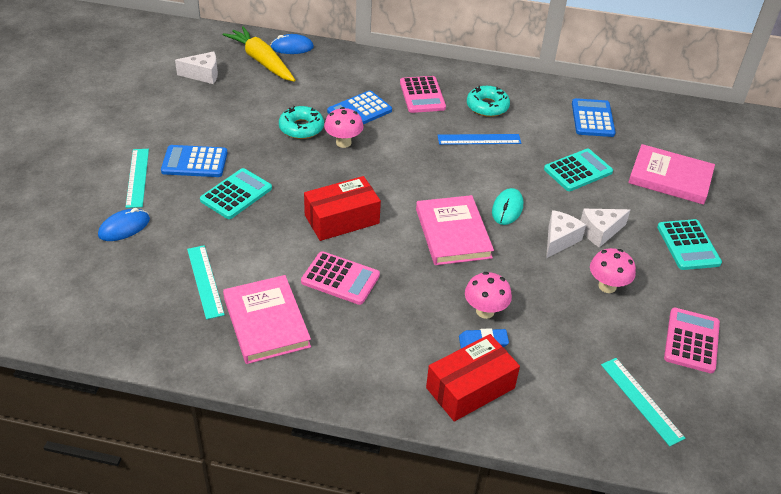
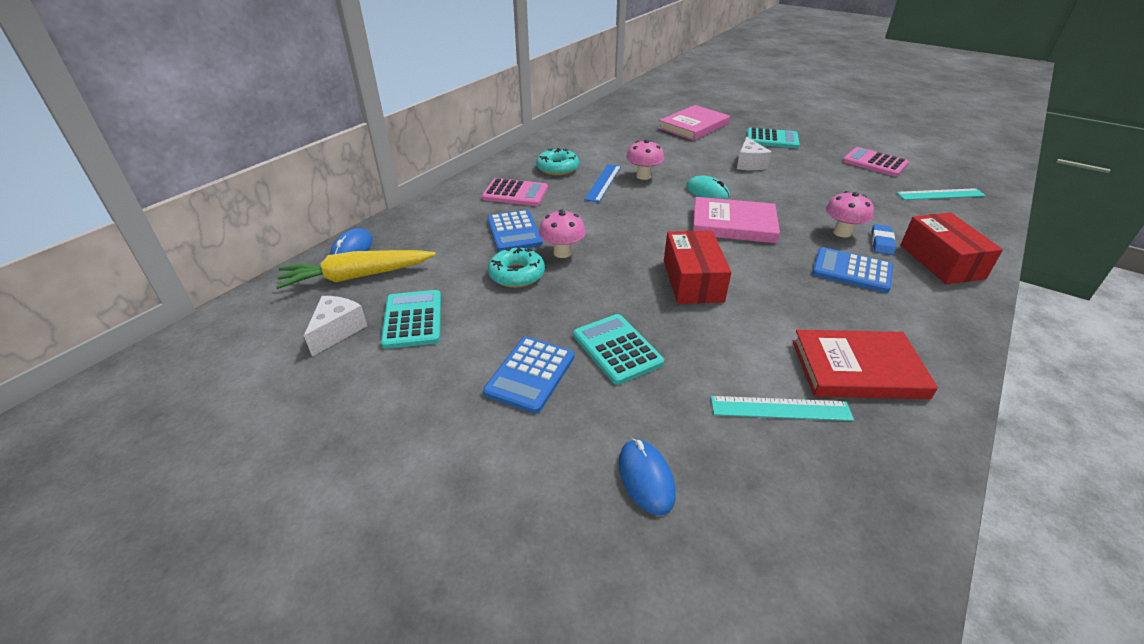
camera: 65 degrees left, 5 degrees down
turquoise ruler [126,149,149,208] -> none
pink book [223,275,311,364] -> red book [793,330,938,399]
pink calculator [301,251,380,305] -> none
turquoise calculator [544,149,613,191] -> turquoise calculator moved to [381,290,441,349]
white cheese [546,210,586,258] -> none
blue calculator [572,98,616,137] -> blue calculator moved to [812,247,893,293]
pink mushroom [590,248,636,293] -> pink mushroom moved to [626,139,664,180]

